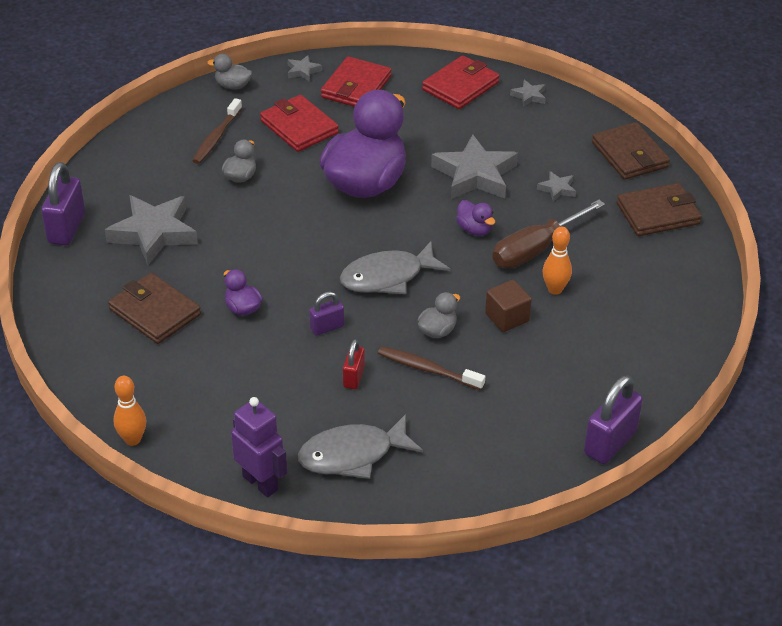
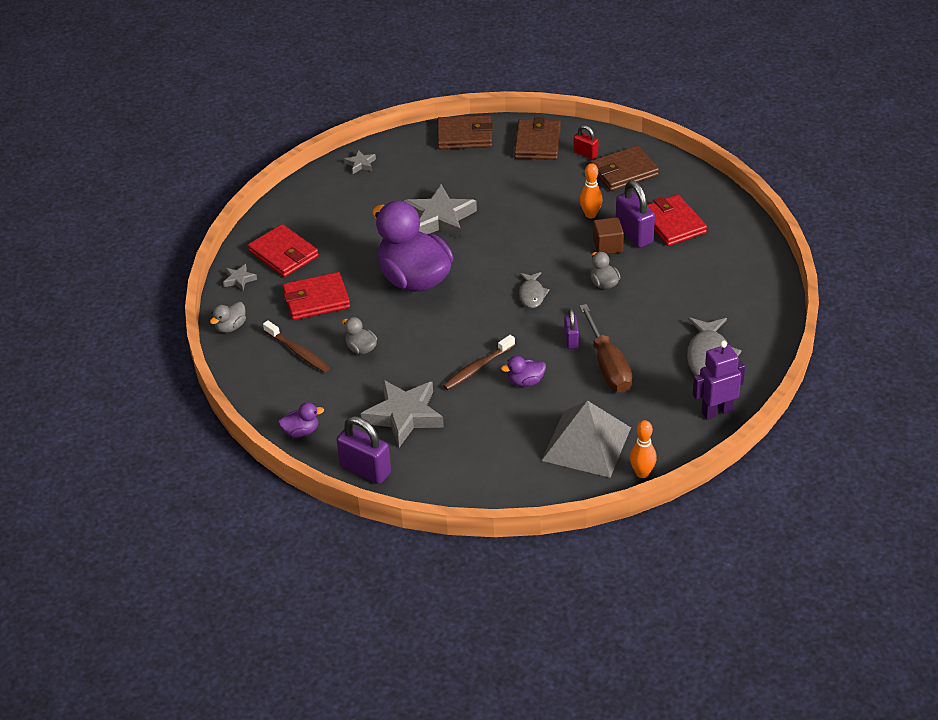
camera: 65 degrees left, 0 degrees up
brown wallet [108,273,201,344] -> brown wallet moved to [590,146,659,191]
grey fish [340,241,450,294] -> grey fish [519,272,550,308], size x0.59
red padlock [343,339,365,389] -> red padlock moved to [574,125,598,160]
brown toothbrush [378,346,485,390] -> brown toothbrush moved to [443,335,515,390]
red wallet [422,55,500,109] -> red wallet moved to [647,194,707,246]
purple duck [456,200,495,236] -> purple duck moved to [278,402,324,437]
brown screwdriver [492,200,605,268] -> brown screwdriver moved to [579,304,633,393]
grey star [537,171,576,202] -> none
purple padlock [584,375,643,464] -> purple padlock moved to [616,180,655,248]
none -> grey pyramid [542,401,631,478]

